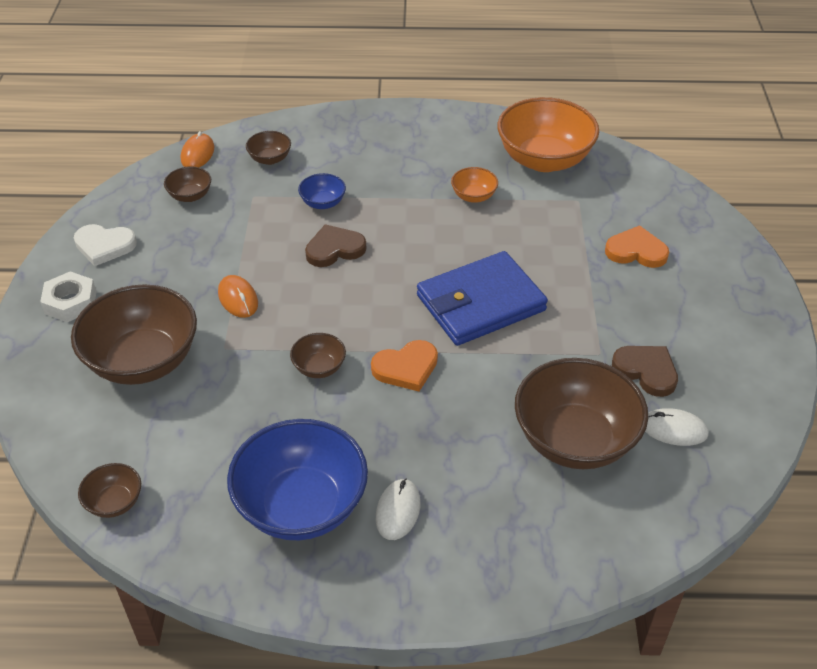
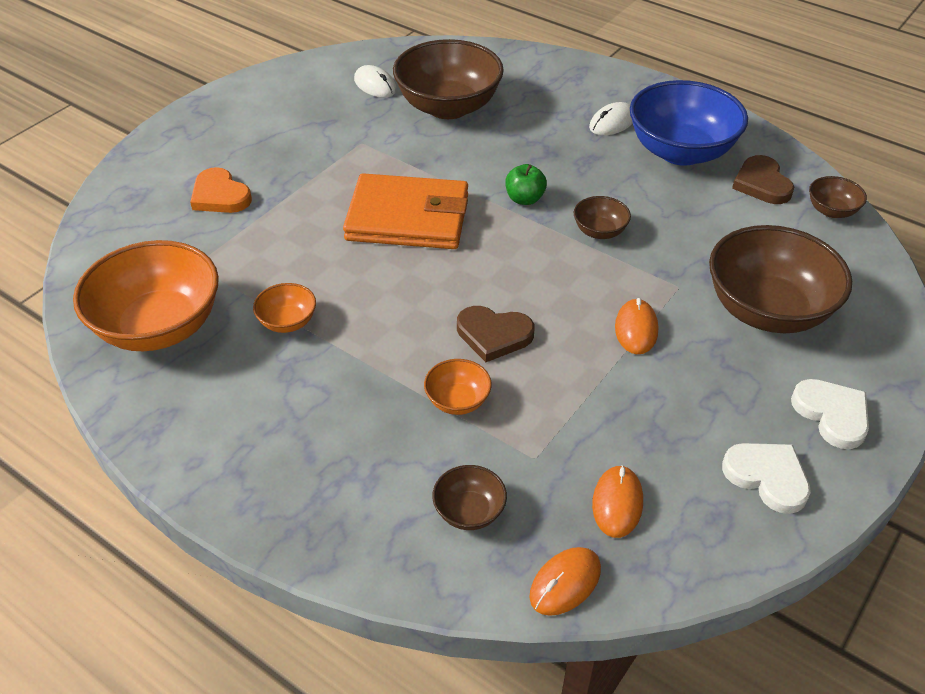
camera: 145 degrees left, 0 degrees up
white nut [40,271,97,322] -> white heart [791,379,869,449]
brown bowl [164,166,211,202] -> orange mouse [592,465,643,538]
blue bowl [298,173,346,209] -> orange bowl [424,359,492,415]
orange heart [371,340,438,392] -> green apple [505,164,547,205]
blue wallet [417,251,548,346] -> orange wallet [343,173,468,249]
brown heart [612,346,678,397] -> brown heart moved to [732,155,794,204]

